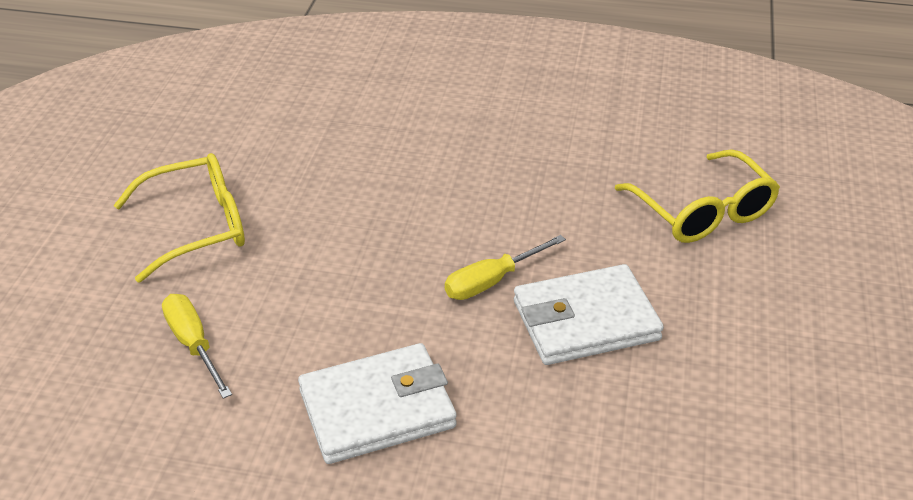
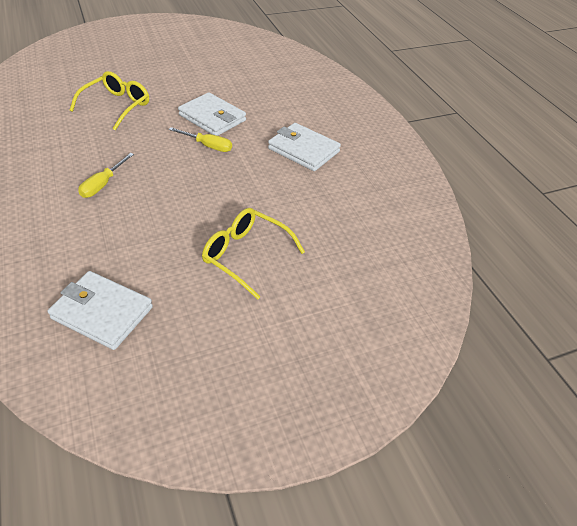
camera: 125 degrees left, 5 degrees up
yellow screwdriver [162,294,232,399] -> yellow screwdriver moved to [78,153,134,198]
none -> white wallet [48,271,153,350]

